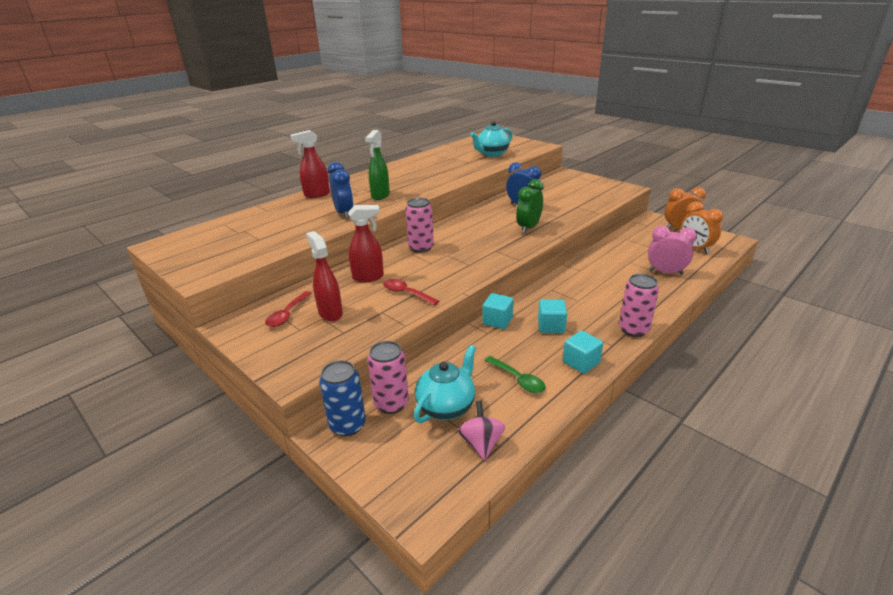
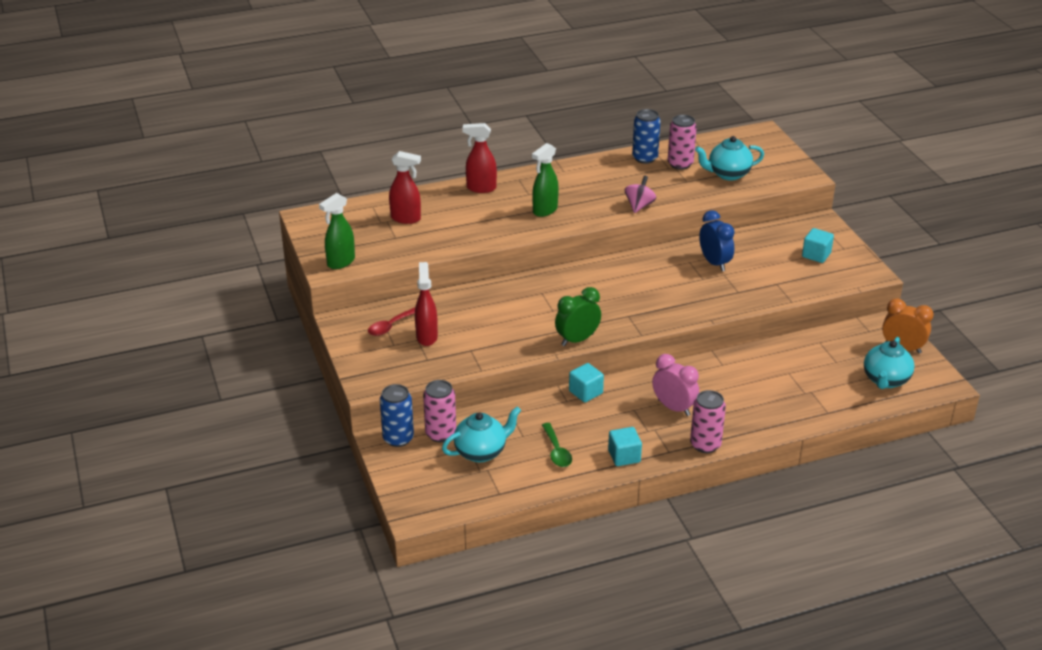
camera: 25 degrees right, 5 degrees up
blue clock [328,162,353,219] -> none
red spray bottle [348,205,384,283] -> red spray bottle moved to [389,151,421,224]
red spoon [383,279,439,306] -> none
pink can [405,198,434,252] -> pink can moved to [668,115,697,170]
pink spinning top [458,401,505,461] -> pink spinning top moved to [625,176,656,213]
green clock [516,179,544,233] -> green clock moved to [555,287,601,346]
turquoise cube [538,299,567,333] -> turquoise cube moved to [802,228,834,263]
pink clock [648,226,697,275] -> pink clock moved to [652,354,699,416]
orange clock [681,201,723,254] -> turquoise teapot [864,337,914,389]
none -> green spray bottle [319,193,355,269]
none -> blue can [632,109,661,164]

